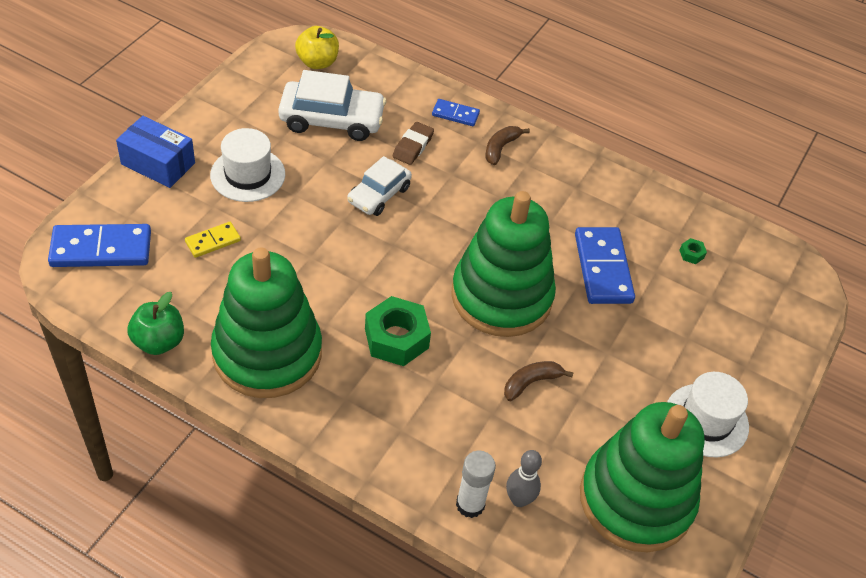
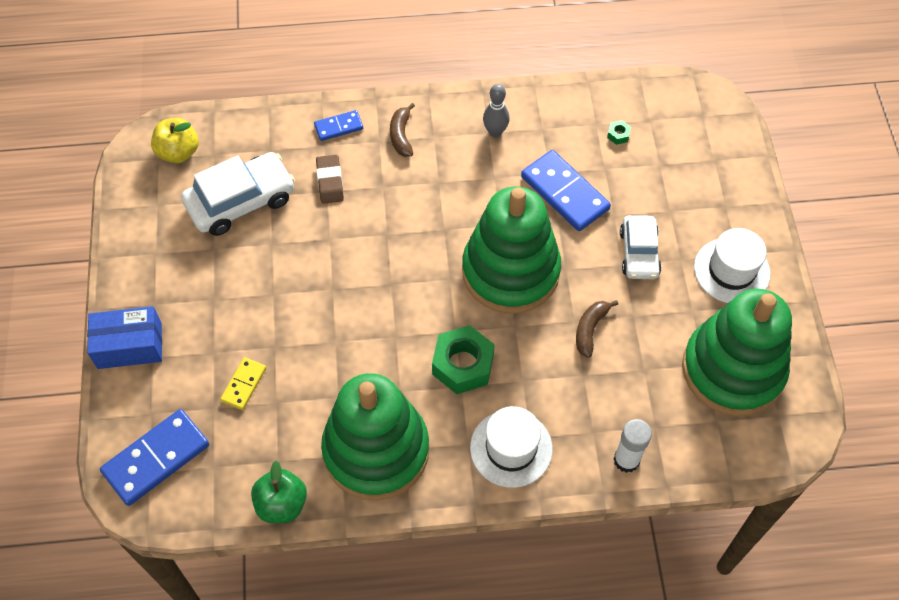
camera: 30 degrees left, 10 degrees up
white hat [210,128,285,202] -> white hat moved to [470,406,553,488]
white car [347,156,412,216] -> white car moved to [620,215,662,279]
grey bowling pin [506,450,542,507] -> grey bowling pin moved to [483,84,510,137]

